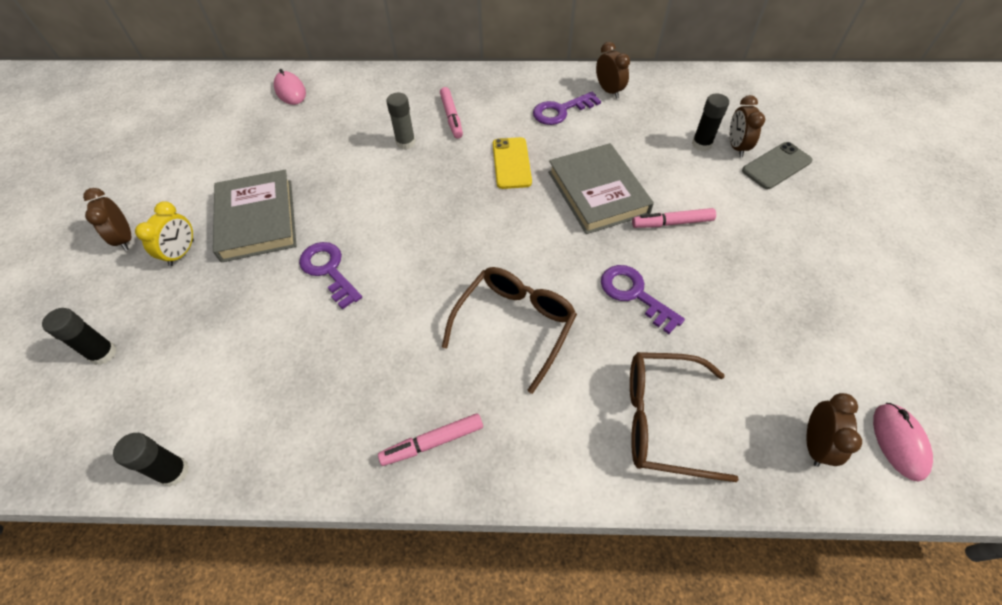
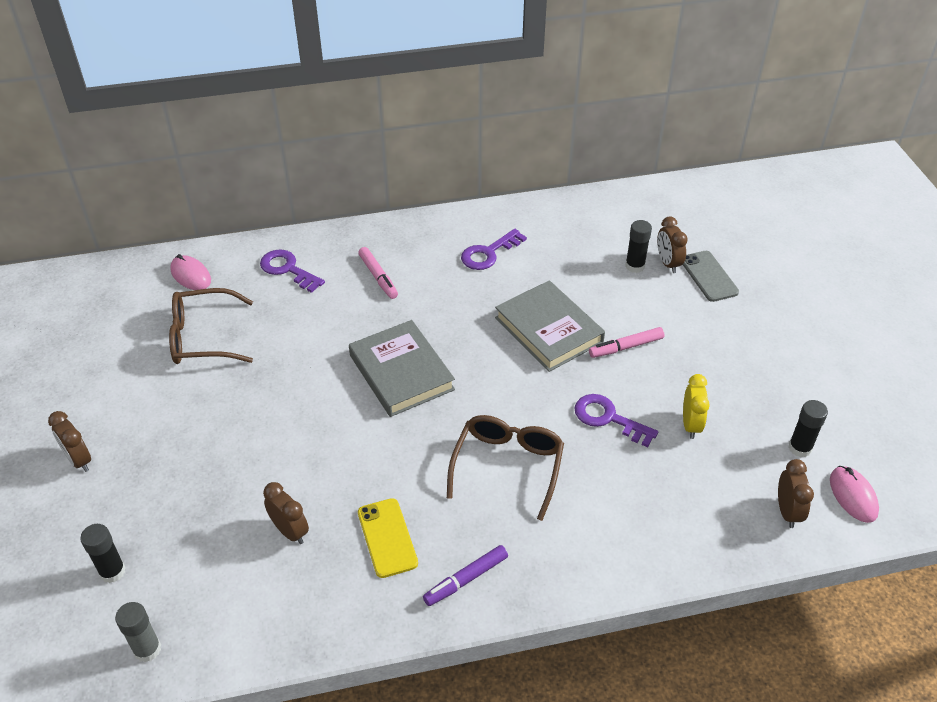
camera: 15 degrees left, 10 degrees down
black glue stick [113,433,189,487] -> black glue stick moved to [788,400,828,457]
yellow clock [135,201,194,266] -> yellow clock moved to [683,374,710,439]
grey book [213,170,297,263] -> grey book moved to [349,320,455,417]
purple key [299,242,362,309] -> purple key moved to [260,250,325,293]
pink marker [378,413,483,466] -> purple marker [423,545,508,606]
grey glue stick [386,93,416,150] -> grey glue stick moved to [115,602,161,662]
yellow phone [493,137,532,189] -> yellow phone moved to [358,498,418,578]
brown clock [596,42,630,99] -> brown clock moved to [263,482,309,544]
brown glasses [630,352,739,482] -> brown glasses moved to [169,288,253,364]
grey phone [742,142,813,189] -> grey phone turned 60 degrees counterclockwise [683,251,739,302]

